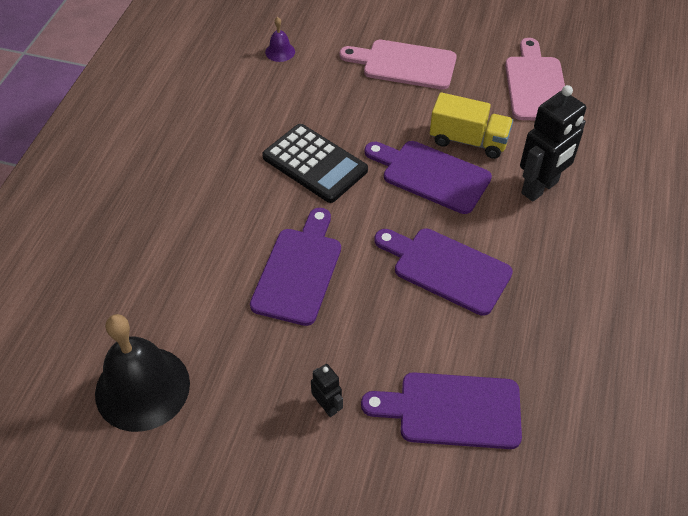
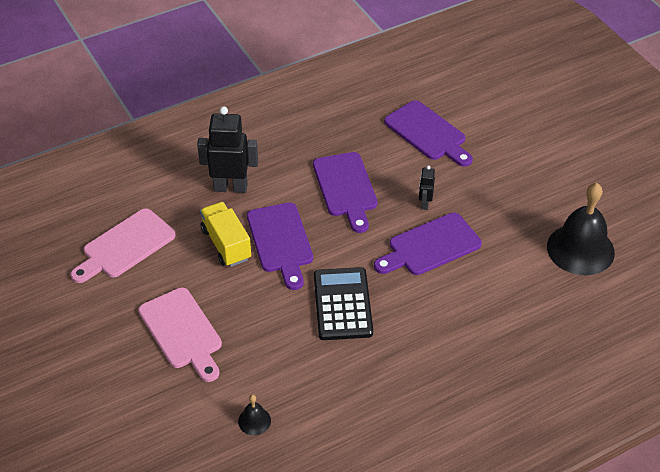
camera: 135 degrees left, 5 degrees down
purple bell [265,17,295,62] -> black bell [238,394,271,435]
black robot [311,364,343,417] -> black robot moved to [419,166,435,210]

